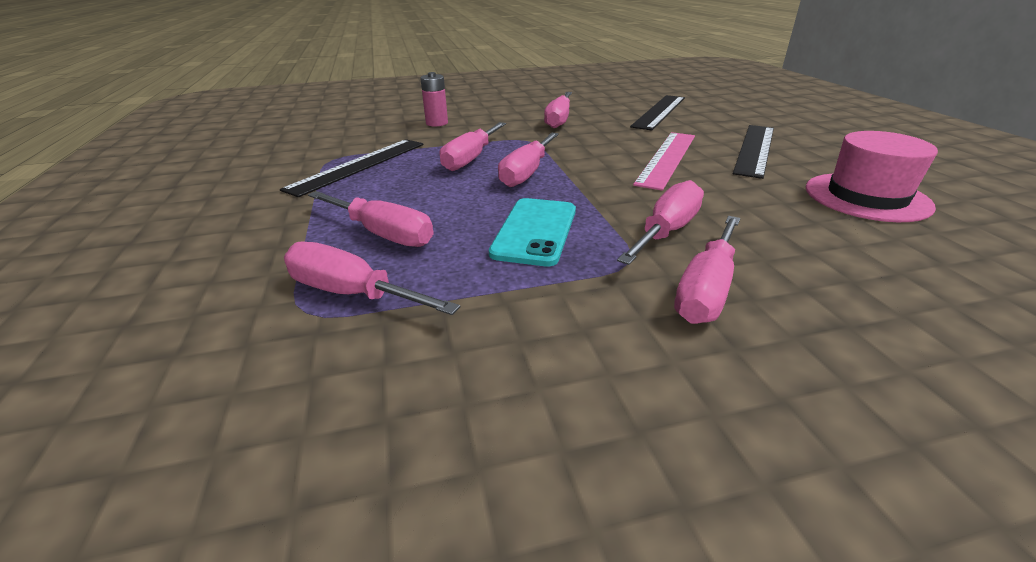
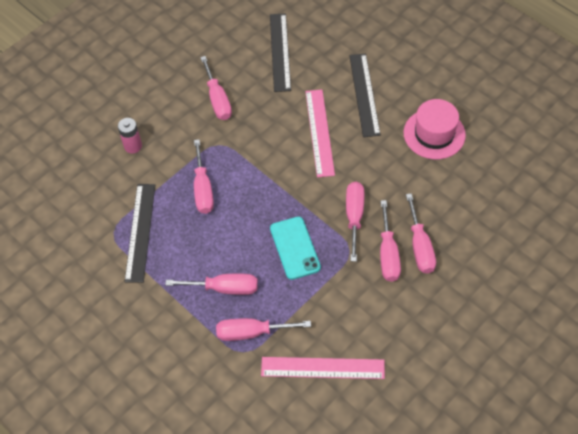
camera: 30 degrees left, 25 degrees up
pink screwdriver [498,133,559,187] -> pink screwdriver moved to [406,193,436,274]
none -> pink ruler [261,357,385,379]

